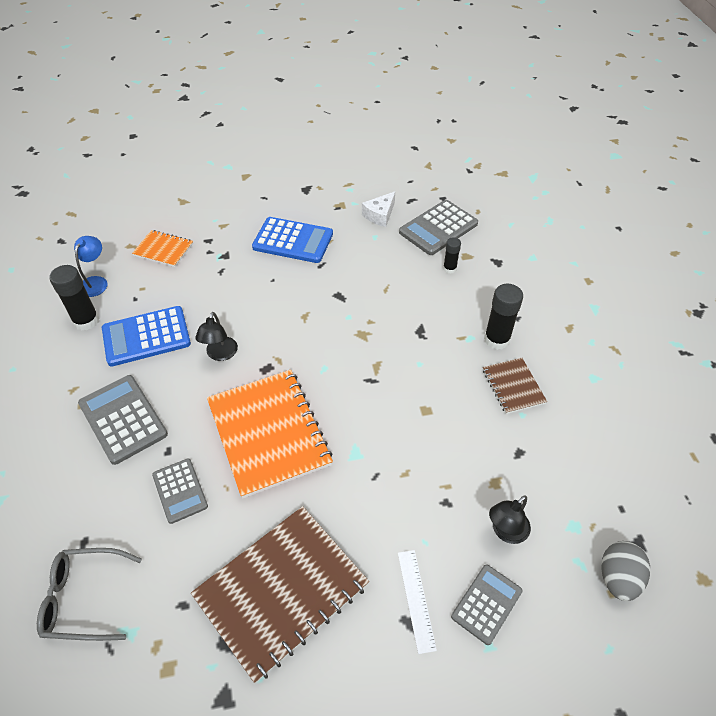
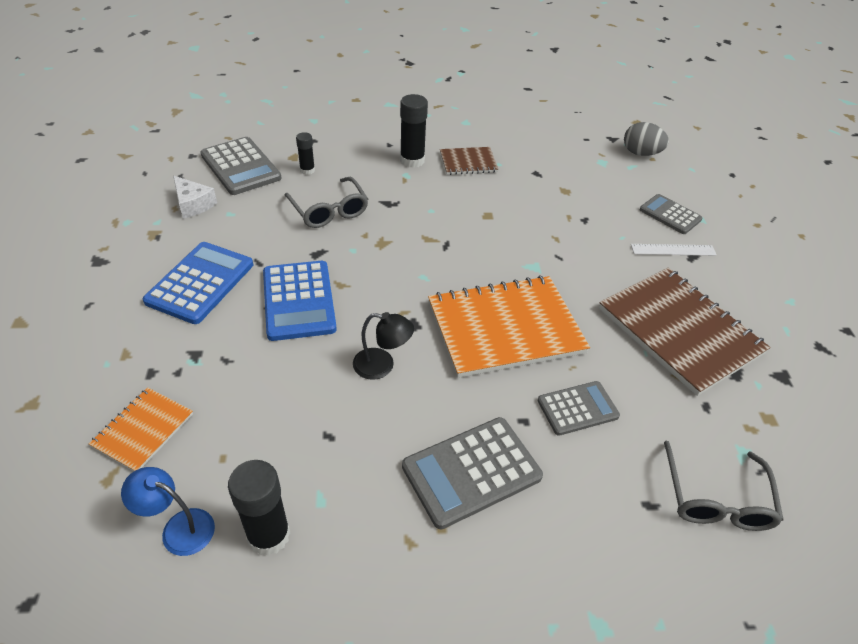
camera: 85 degrees left, 5 degrees down
blue calculator [102,306,191,367] -> blue calculator moved to [263,261,337,341]
black lamp [489,495,531,544] -> none
none -> grey glasses [284,177,368,228]

